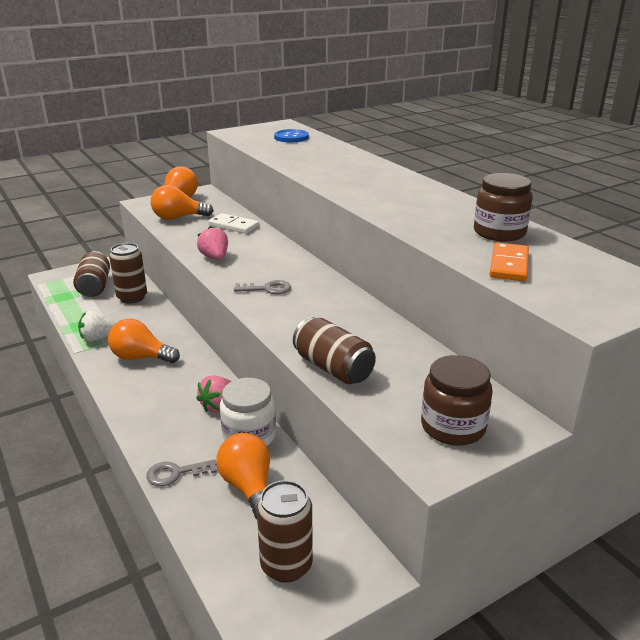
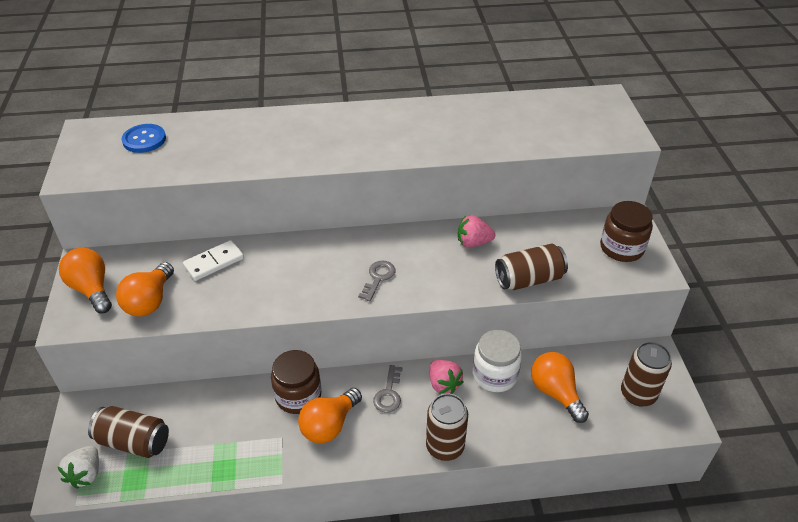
camera: 65 degrees left, 15 degrees up
white strawberry [78,310,115,342] -> white strawberry moved to [58,446,99,489]
brown can [109,243,147,303] -> brown can moved to [426,393,468,461]
grey key [146,459,217,486] -> grey key moved to [373,365,402,413]
pink strawberry [197,226,228,260] -> pink strawberry moved to [458,215,495,248]
orange light bulb [216,433,270,519] -> orange light bulb turned 60 degrees clockwise [531,352,589,423]
brown jar [474,173,533,242] -> brown jar moved to [271,350,321,414]
orange domino [490,242,529,281] -> none

